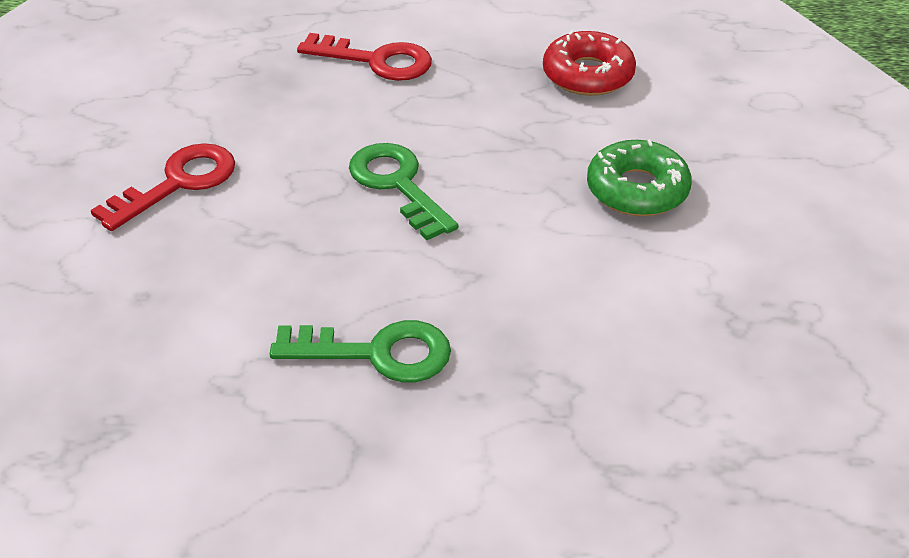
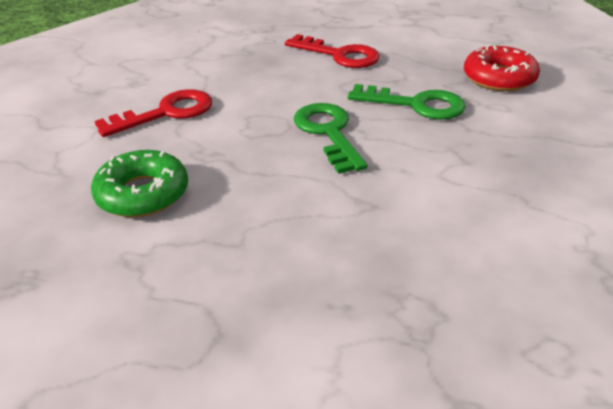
camera: 15 degrees right, 5 degrees down
green key [270,320,451,382] -> green key moved to [348,84,466,120]
green donut [587,139,692,216] -> green donut moved to [91,150,188,218]

